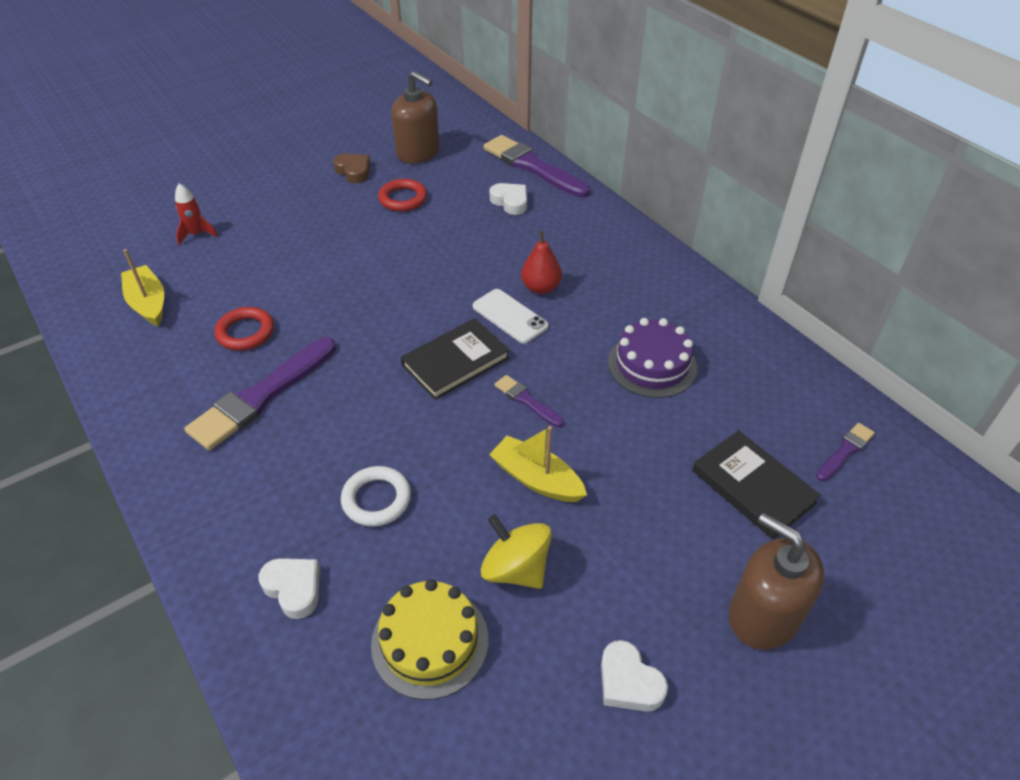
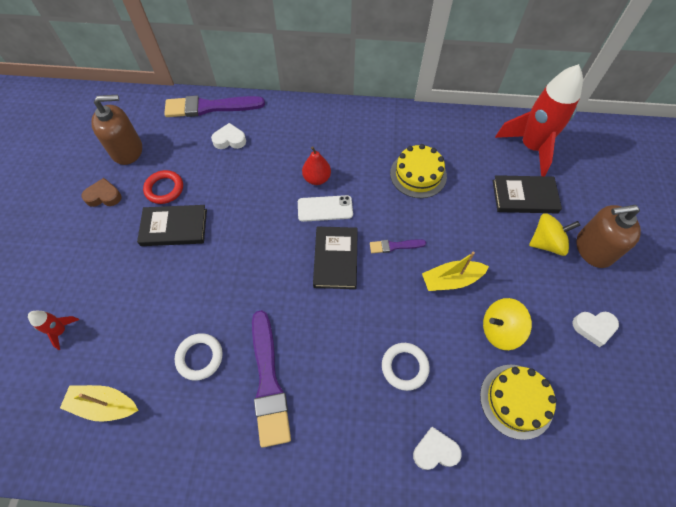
camera: 50 degrees left, 15 degrees up
red ring [214,307,274,350] -> white ring [175,333,223,381]
purple cake [608,318,697,398] -> yellow cake [390,144,447,198]
purple brush [816,423,875,481] -> red rocket [495,64,583,176]
none -> black book [137,205,207,246]
none -> yellow spinning top [529,213,581,256]

